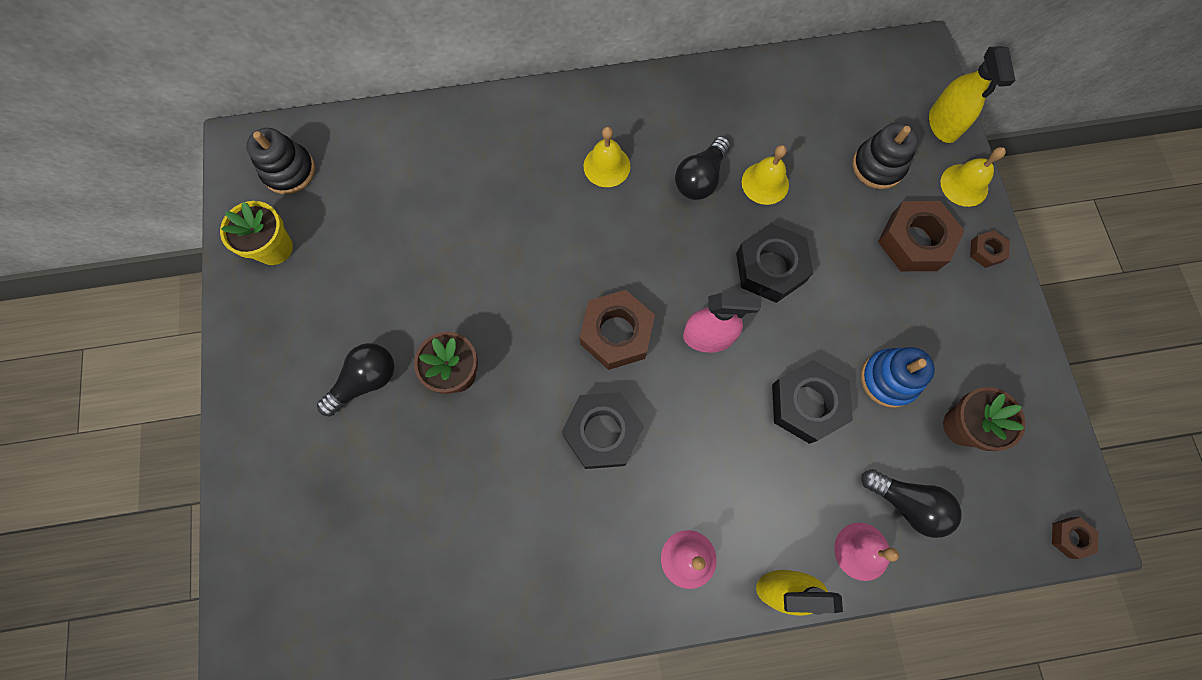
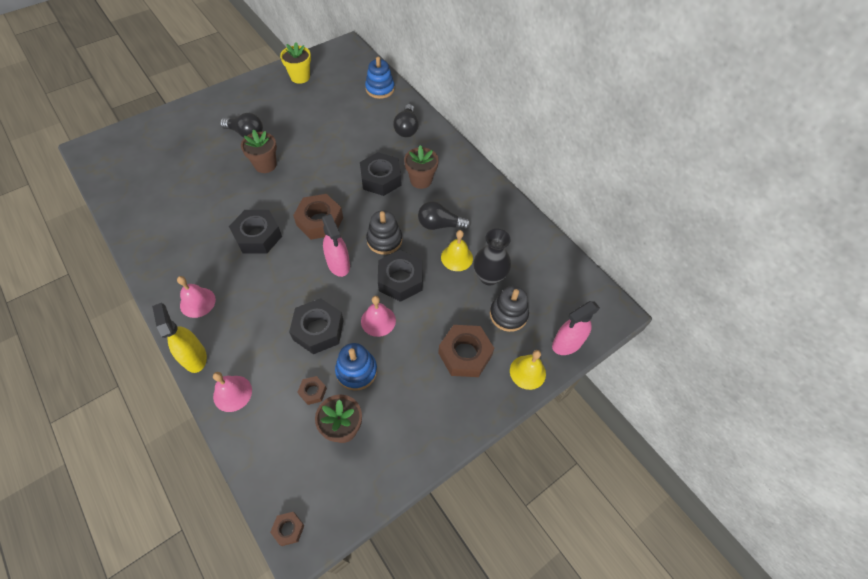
camera: 60 degrees right, 15 degrees down
black stacking toy [246,128,315,194] -> black stacking toy moved to [366,210,402,255]
yellow bell [584,127,630,187] -> brown flower pot [404,145,439,189]
black light bulb [862,469,962,538] -> black light bulb moved to [393,104,419,137]
yellow spray bottle [929,46,1015,143] -> pink spray bottle [552,301,600,355]
brown nut [970,230,1010,268] -> brown nut moved to [298,376,327,405]
none -> black nut [360,152,402,196]
none -> pink bell [361,296,396,337]
none -> blue stacking toy [365,57,395,99]
none -> black vase [473,229,511,285]

